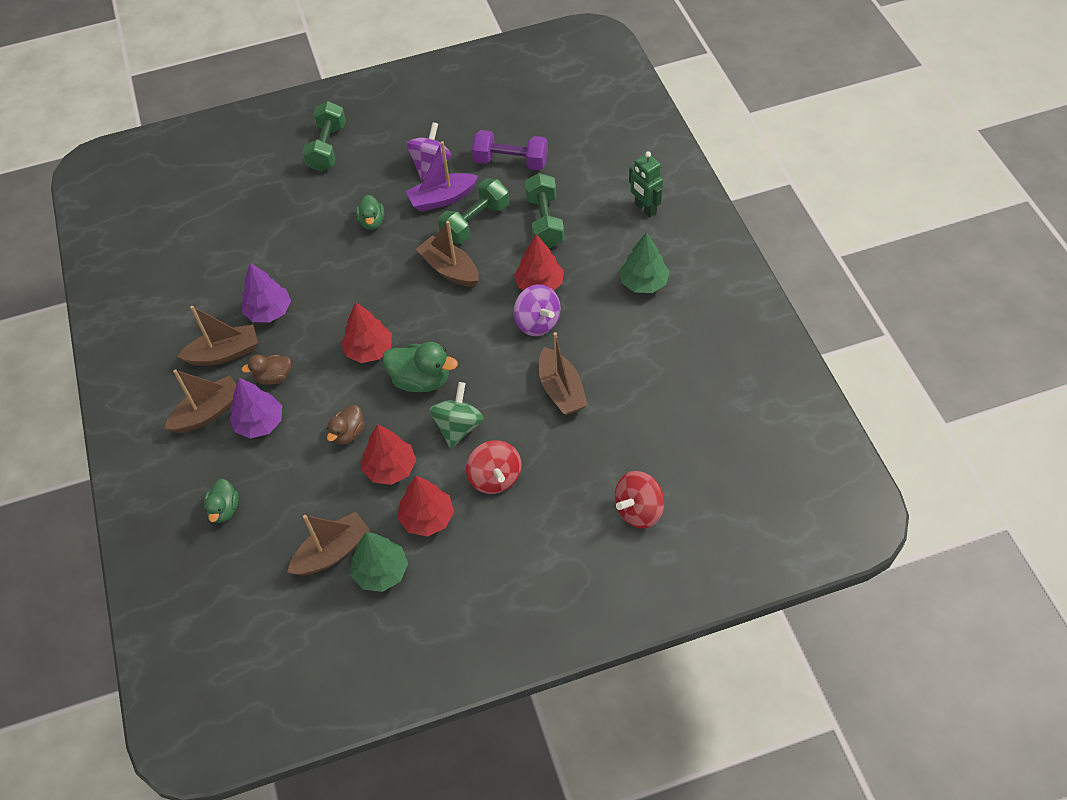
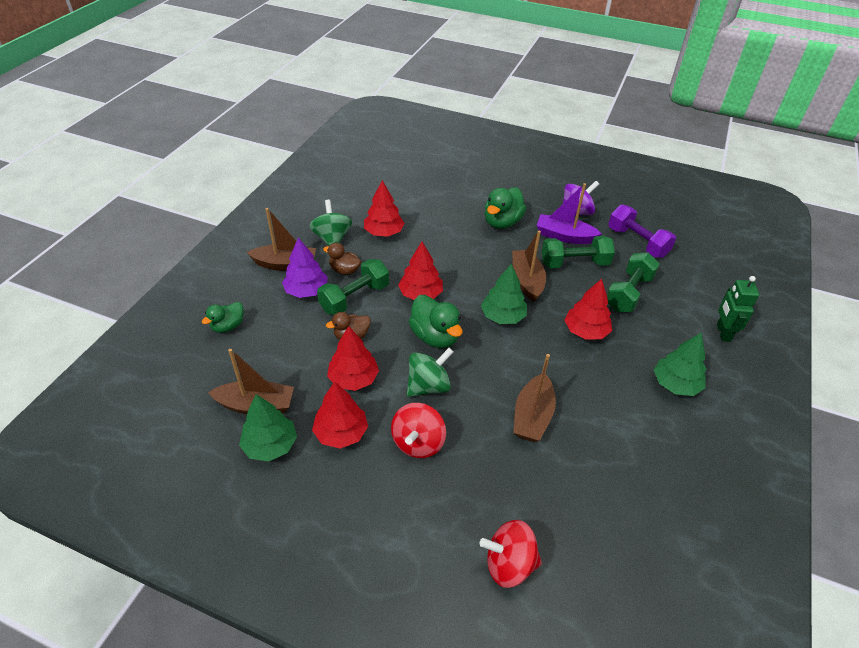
camera: 35 degrees right, 10 degrees down
brown boat [177,306,258,366] -> green spinning top [309,200,352,246]
purple tree [242,263,291,323] -> red tree [364,180,405,237]
green dumbbell [302,101,346,171] -> green dumbbell moved to [317,259,389,315]
green duck [356,195,384,230] -> green duck [485,187,526,229], size x1.61
purple spinning top [514,284,561,336] -> none
none -> green tree [481,264,527,324]

